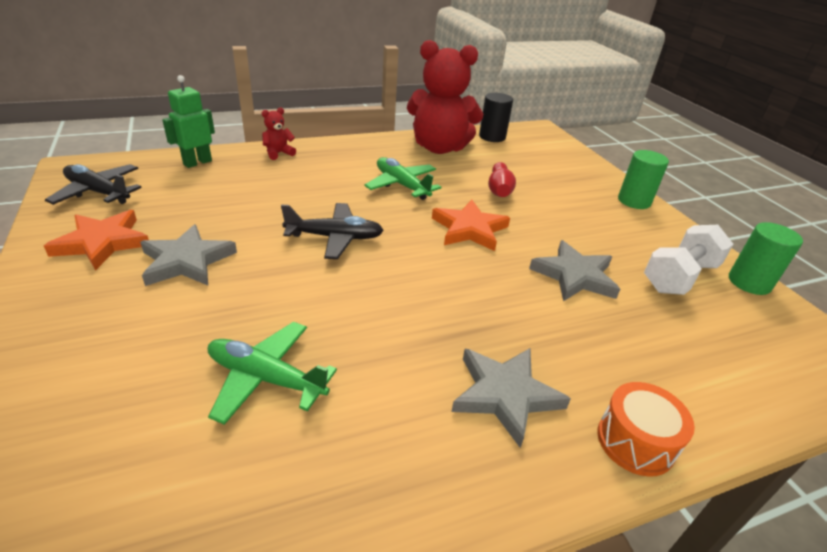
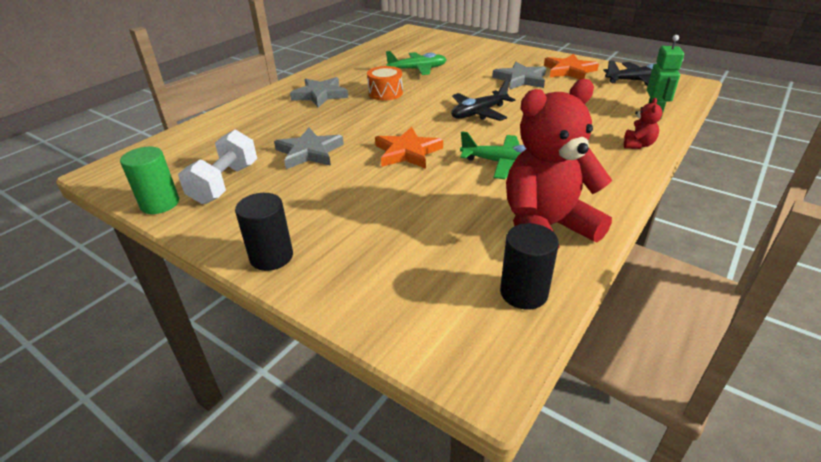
camera: 150 degrees right, 0 degrees up
red bowling pin [488,162,516,197] -> none
orange drum [597,382,695,477] -> orange drum moved to [367,66,403,101]
green cylinder [618,150,669,209] -> black cylinder [235,193,293,271]

